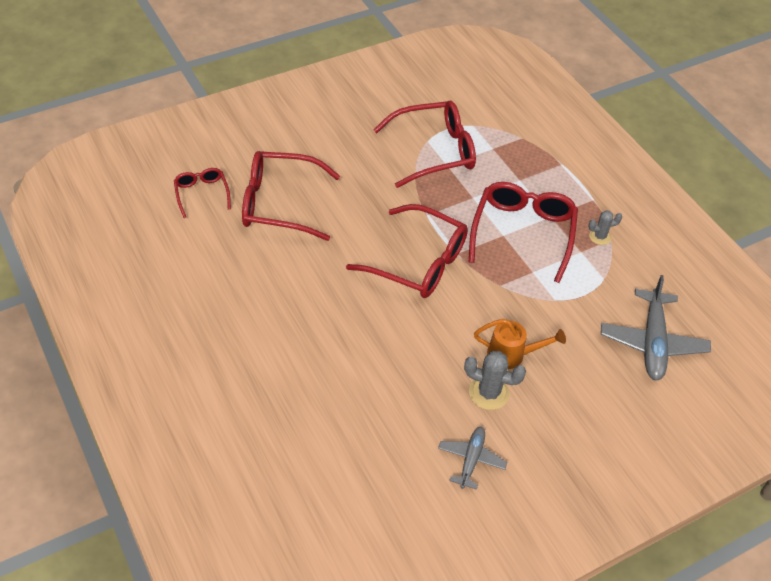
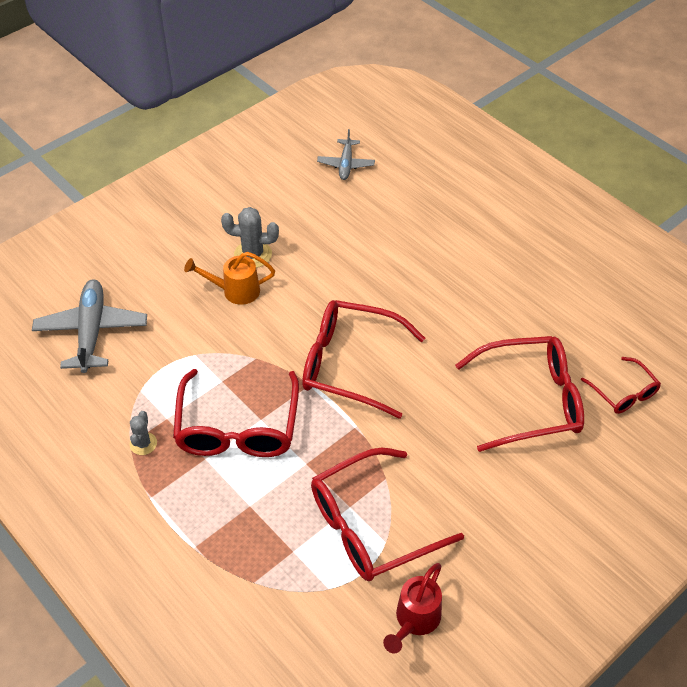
camera: 170 degrees right, 0 degrees up
grey plane [438,427,507,490] -> grey plane moved to [317,129,375,180]
grey cactus [588,210,622,245] -> grey cactus turned 60 degrees counterclockwise [130,411,157,455]
none -> red watering can [383,563,442,654]

